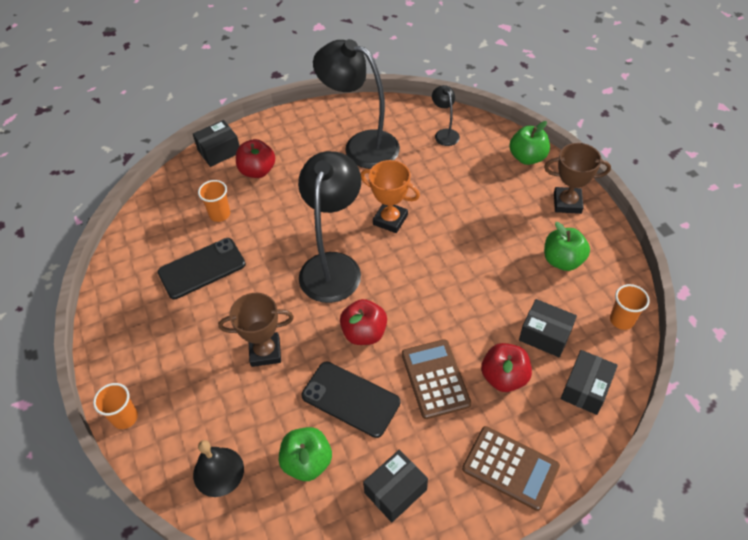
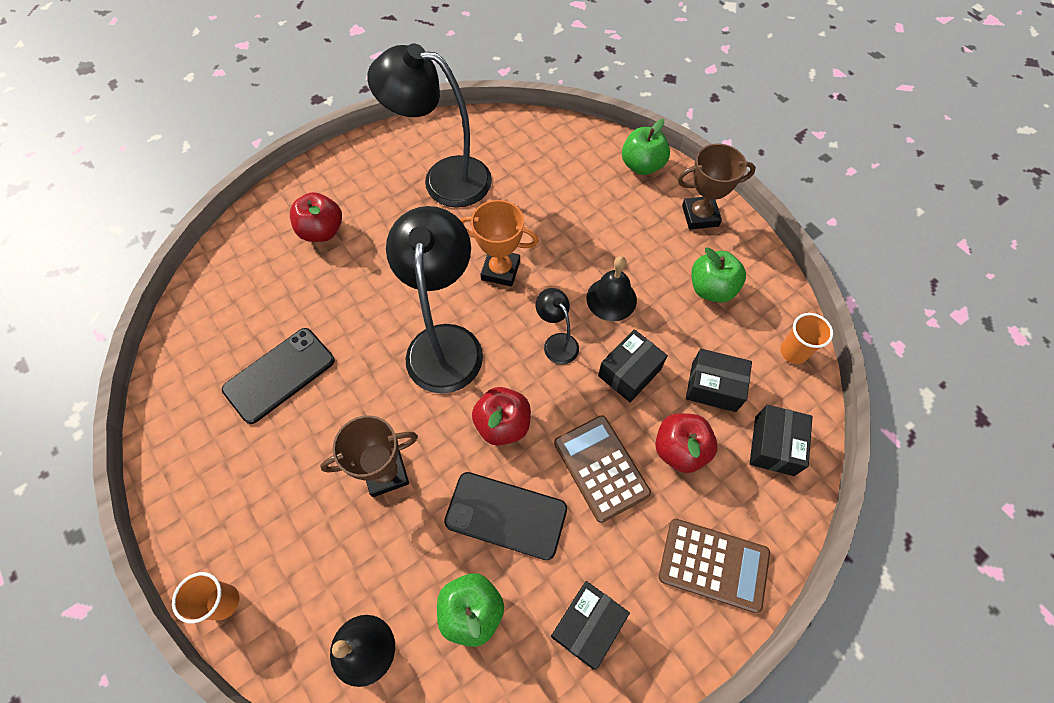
camera: 15 degrees left, 10 degrees up
black box [193,120,239,167] -> black box moved to [598,329,668,402]
orange cup [198,180,230,222] -> none
black lamp [432,85,460,146] -> black lamp moved to [536,288,579,364]
none -> black bell [586,256,637,321]

